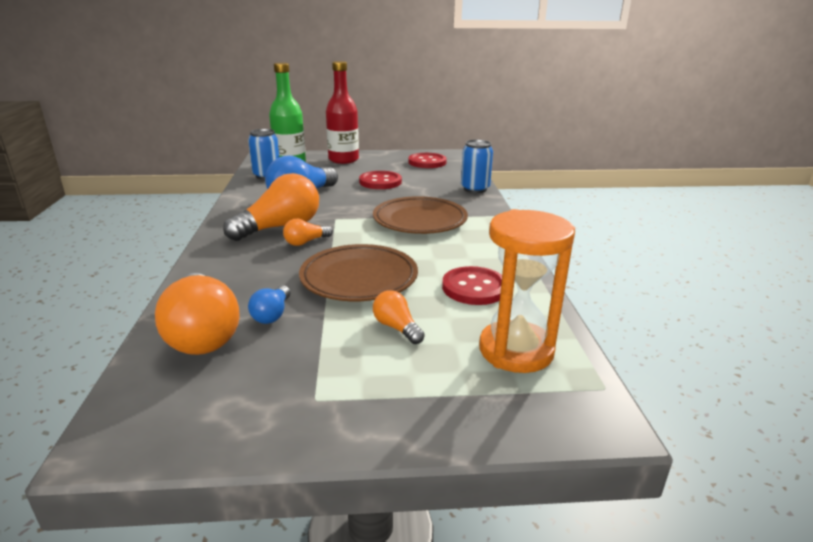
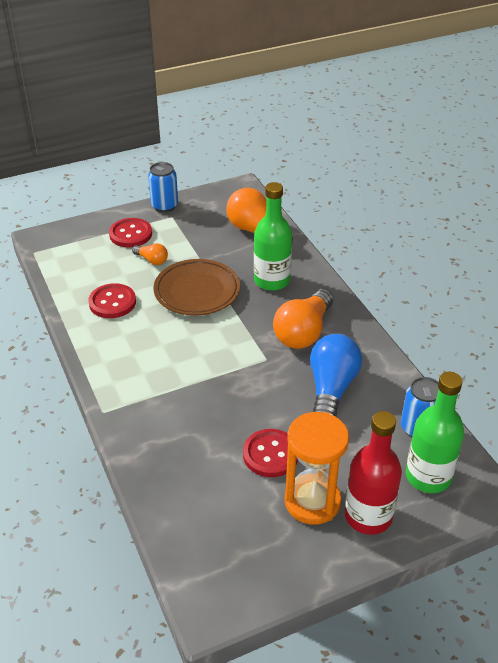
camera: 160 degrees right, 15 degrees up
blue light bulb [248,285,290,324] -> none
orange light bulb [283,219,333,246] -> none
brown plate [373,196,468,234] -> none
red button [408,153,447,168] -> red button moved to [109,218,152,247]
blue can [461,140,493,193] -> blue can moved to [148,162,178,212]
orange hourglass [479,209,575,373] -> orange hourglass moved to [285,412,349,525]
none -> green bottle [254,182,292,291]

